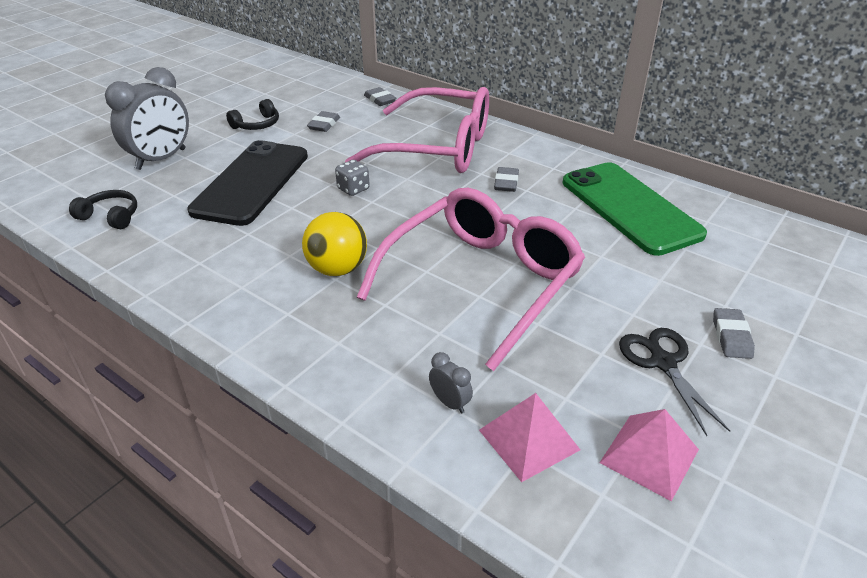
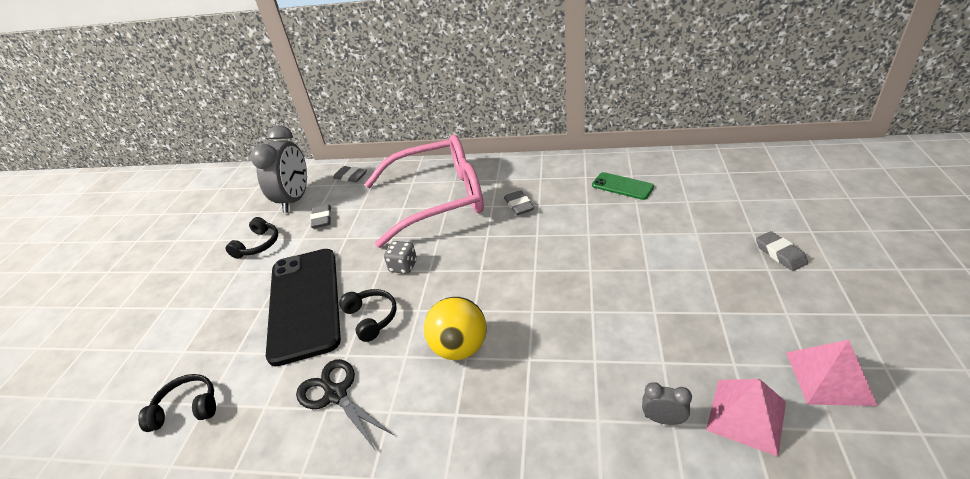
camera: 25 degrees left, 0 degrees up
grey clock [105,67,189,170] -> grey clock moved to [251,125,307,213]
pink glasses [357,188,585,371] -> none
green phone [563,162,707,256] -> green phone [592,172,654,200], size x0.46
black scissors [619,328,730,436] -> black scissors moved to [296,359,395,451]
none -> black headphones [339,289,397,342]

